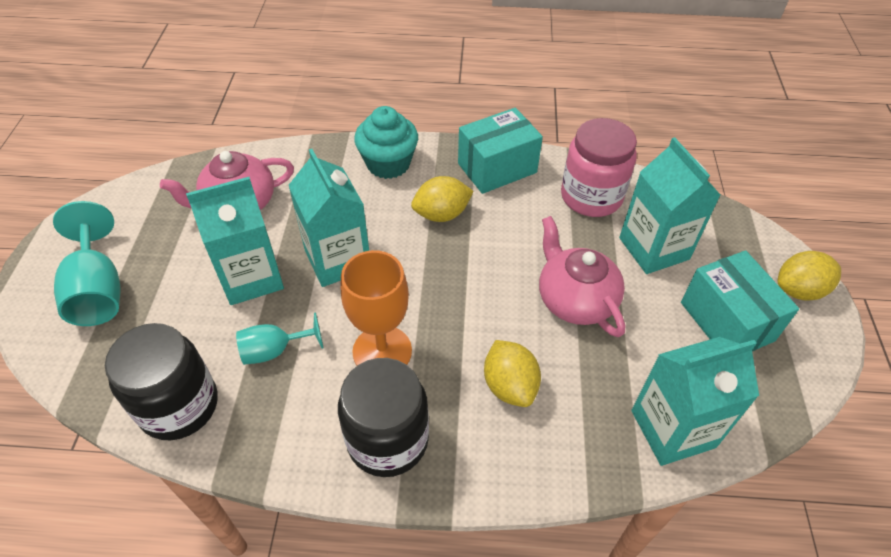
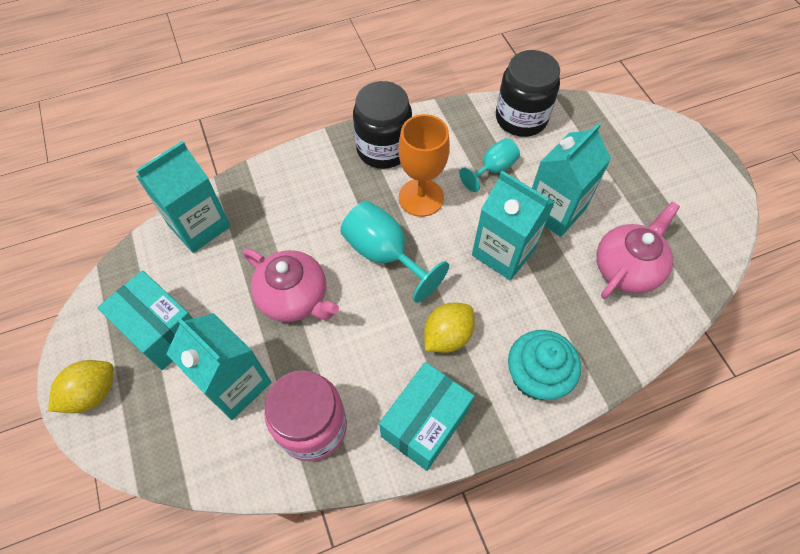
camera: 155 degrees right, 10 degrees up
turquoise goblet [53,201,121,326] -> turquoise goblet moved to [340,201,449,303]
yellow lemon [484,340,541,407] -> none

